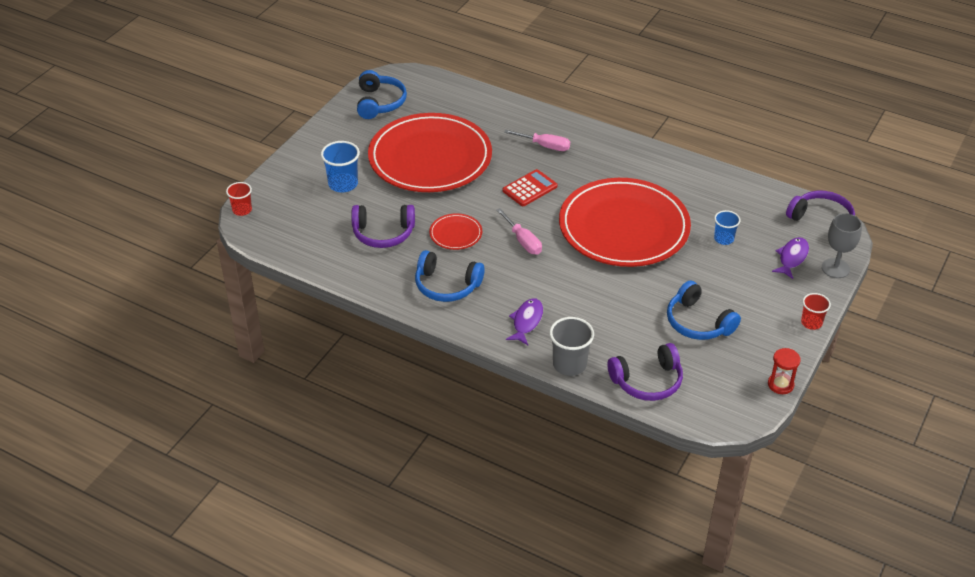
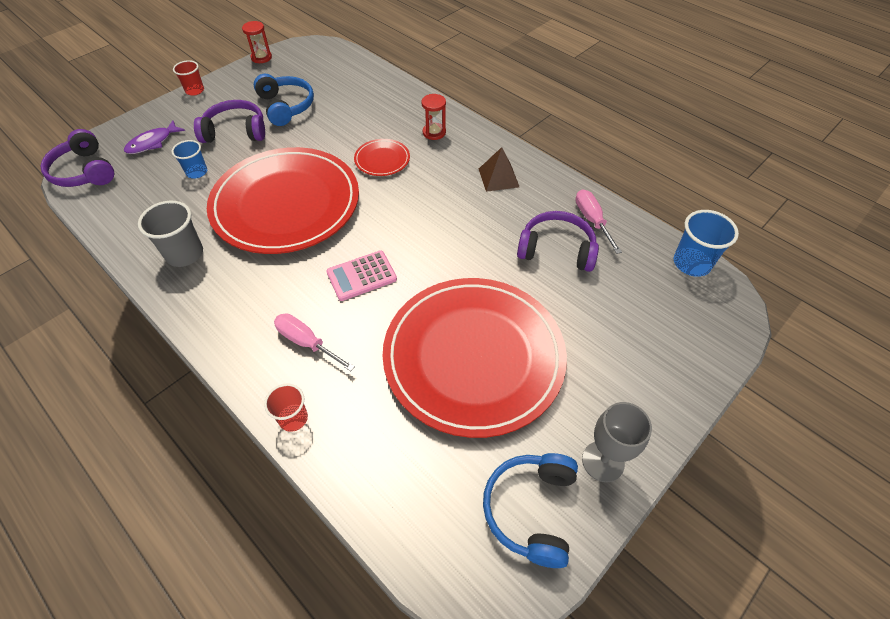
camera: 165 degrees left, 10 degrees up
red cup [226,182,252,216] -> red cup moved to [264,384,308,432]
blue cup [321,141,360,192] -> blue cup moved to [674,210,739,277]
blue headphones [415,250,485,302] -> brown pyramid [479,147,519,192]
red plate [429,213,482,250] -> red plate moved to [354,139,410,176]
pink screwdriver [496,208,542,254] -> pink screwdriver moved to [575,189,622,254]
red calculator [503,169,558,206] -> pink calculator [326,250,397,301]
purple fish [506,298,543,345] -> red hourglass [421,94,446,140]
grey cup [549,317,594,376] -> grey cup moved to [138,201,203,267]
purple headphones [608,343,683,401] -> purple headphones moved to [194,100,265,143]
grey goblet [822,213,862,278] -> grey goblet moved to [582,402,652,482]

